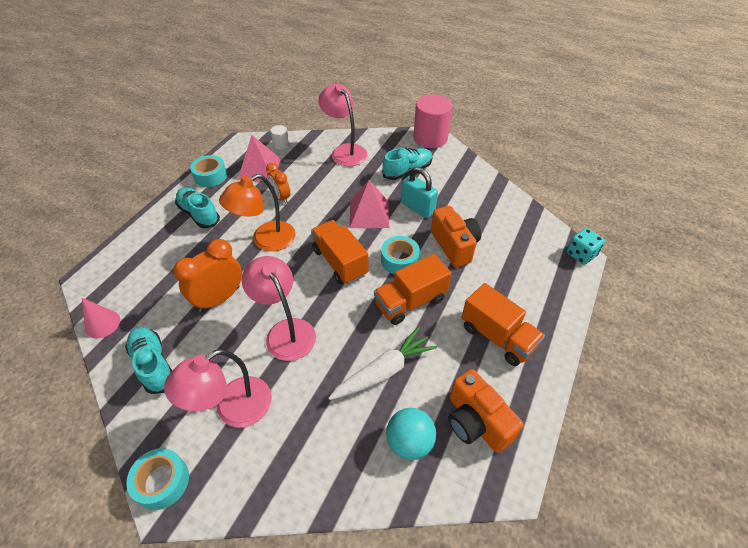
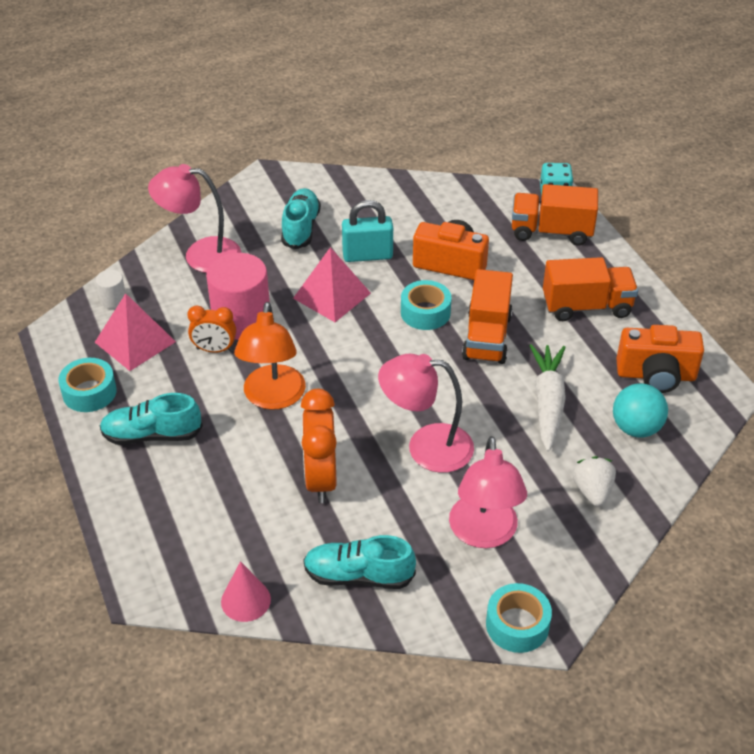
camera: 50 degrees left, 5 degrees down
orange truck [311,220,369,284] -> orange truck moved to [512,184,598,246]
pink cylinder [414,94,452,148] -> pink cylinder moved to [206,253,270,340]
none -> white strawberry [573,456,616,507]

